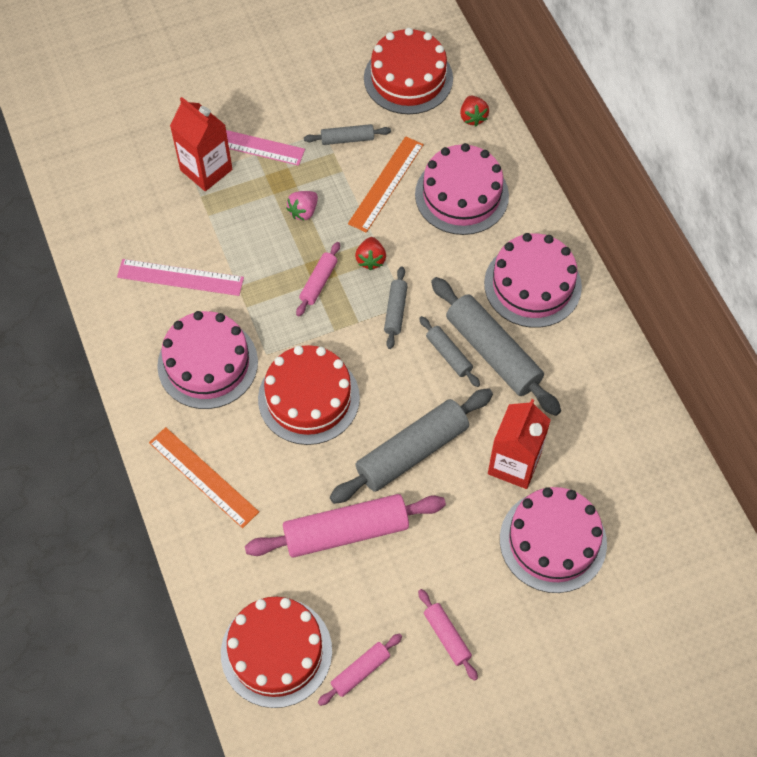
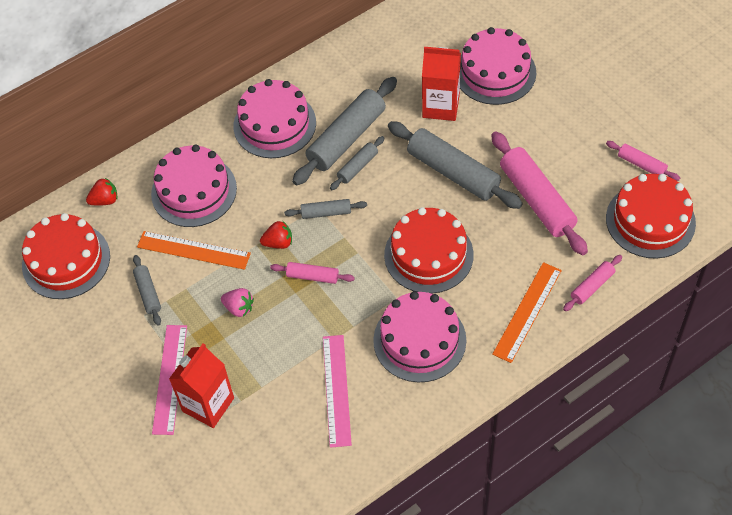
camera: 100 degrees left, 5 degrees down
pink rolling pin [418,589,478,681] -> pink rolling pin moved to [563,255,622,311]

